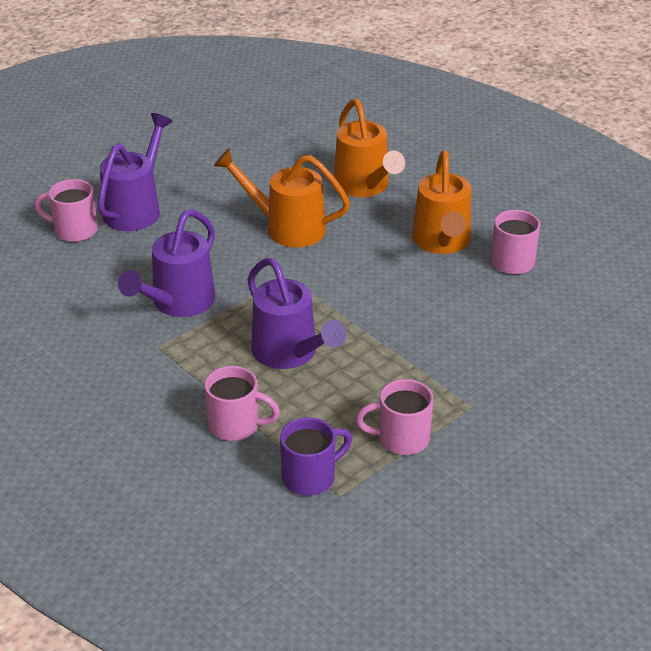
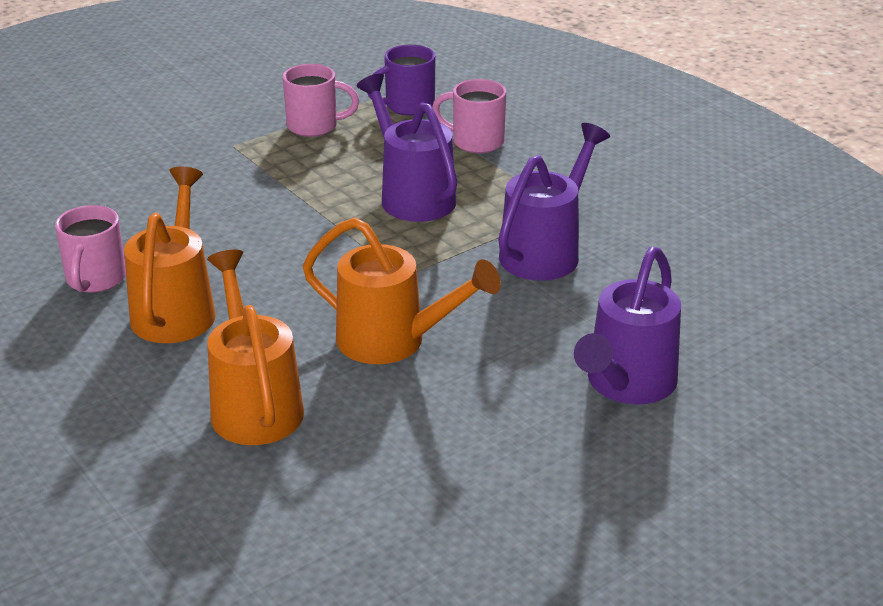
camera: 175 degrees left, 5 degrees down
pink mug [34,179,98,242] -> none

